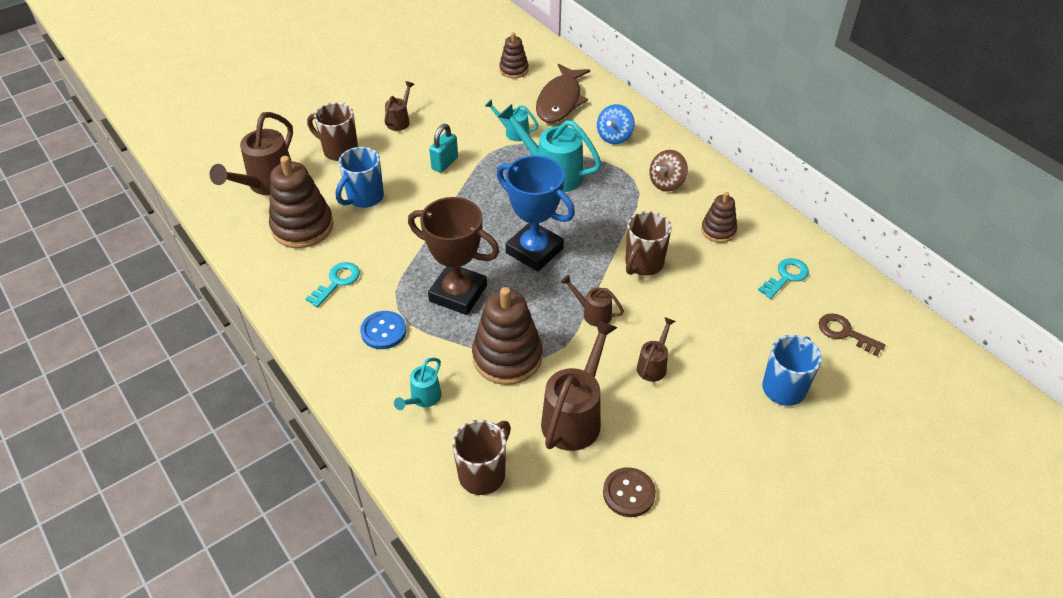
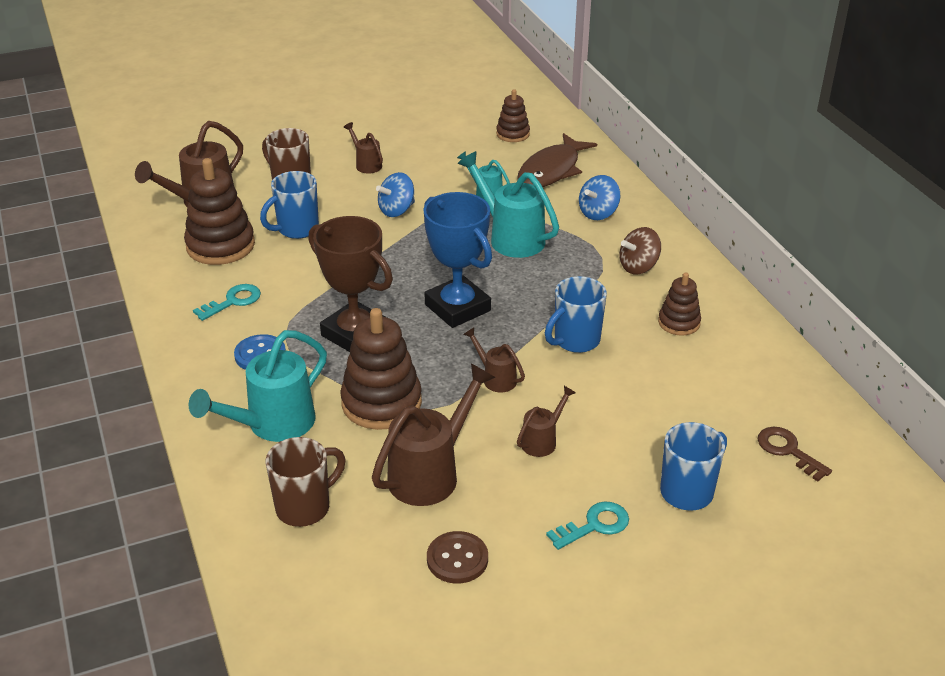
camera: 15 degrees right, 10 degrees down
brown watering can [384,81,414,131] -> brown watering can turned 75 degrees counterclockwise [344,122,383,173]
turquoise watering can [394,358,441,410] -> turquoise watering can [189,330,327,442], size x1.91
turquoise padlock [429,124,458,173] -> blue spinning top [376,172,415,217]
brown mug [625,211,672,276] -> blue mug [545,276,607,353]
turquoise key [758,258,809,299] -> turquoise key moved to [546,501,629,550]

